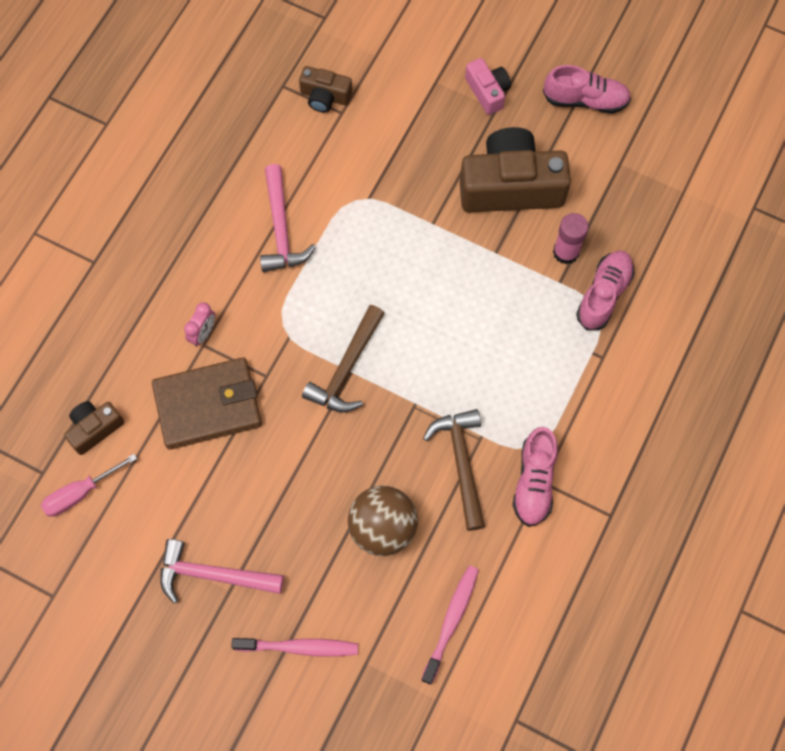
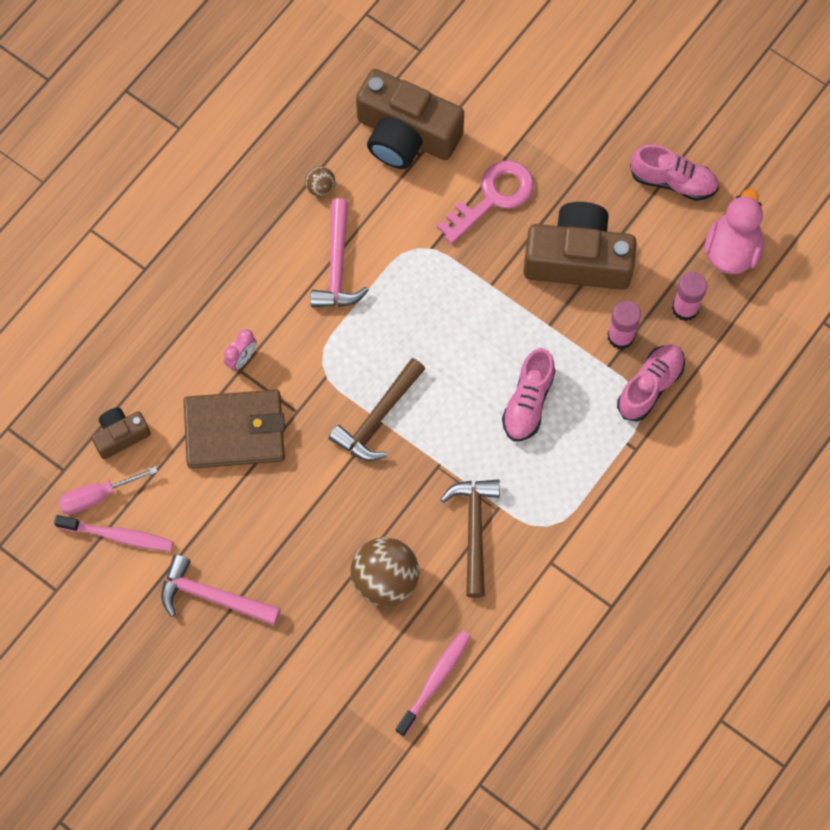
camera: 10 degrees right, 0 degrees up
pink toothbrush [231,638,358,656] -> pink toothbrush moved to [54,515,174,551]
brown camera [299,66,352,112] -> brown camera [356,69,464,169], size x2.00
pink camera [465,58,511,115] -> none
pink shoe [513,427,558,527] -> pink shoe moved to [502,348,556,441]
none -> brown ball [305,166,335,197]
none -> pink key [437,160,534,244]
none -> pink glue stick [672,272,707,321]
none -> pink duck [704,188,764,274]

